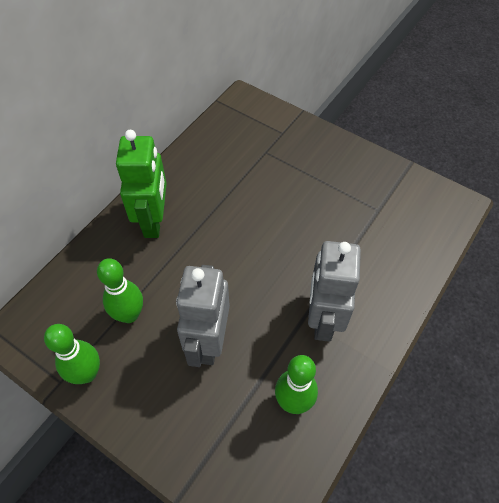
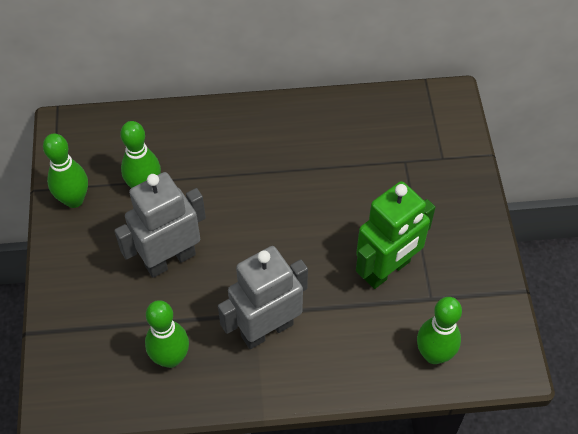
camera: 50 degrees right, 0 degrees up
green robot [116,130,167,238] -> green robot moved to [356,181,436,289]
none -> green bowling pin [417,297,462,364]

